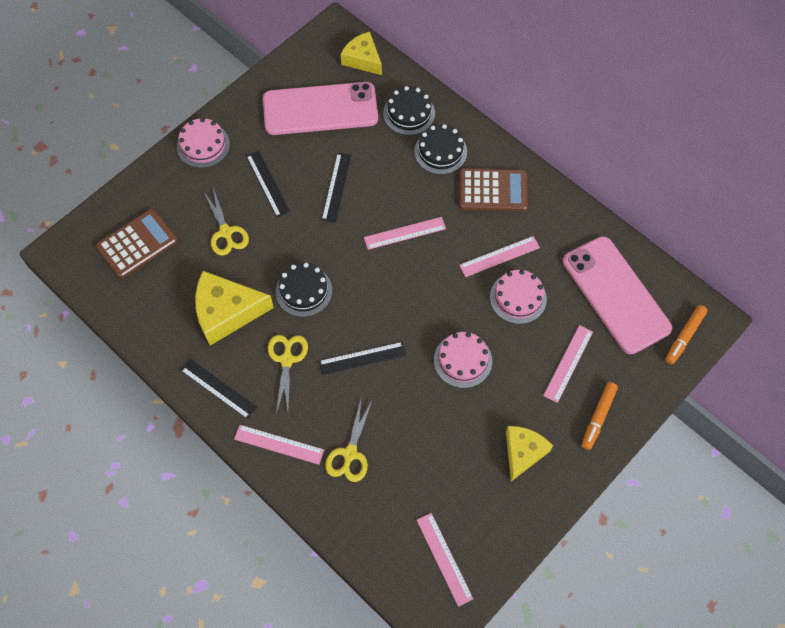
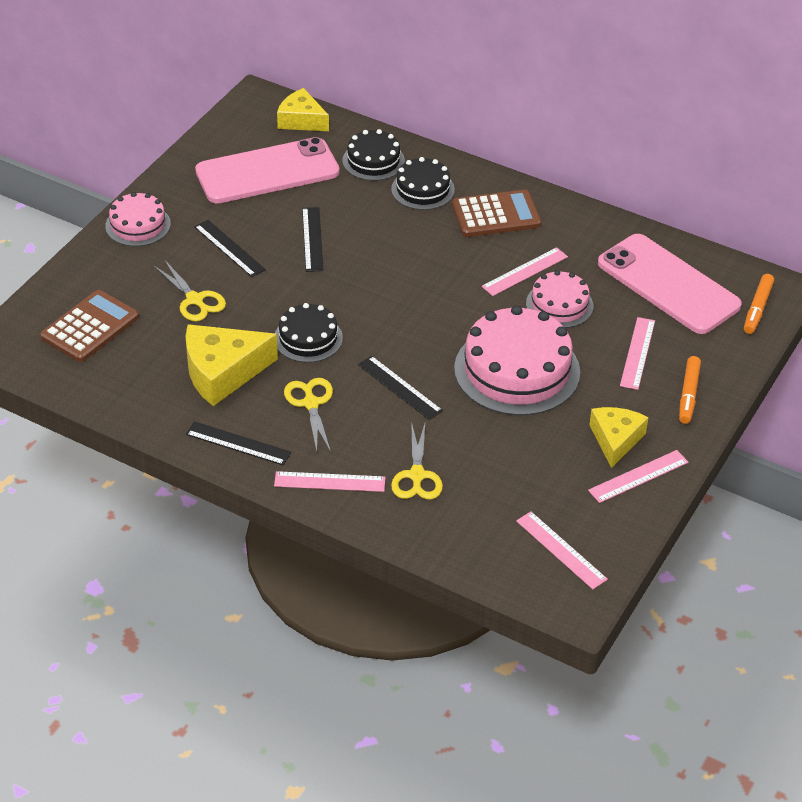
camera: 15 degrees left, 20 degrees down
black ruler [319,342,406,375] -> black ruler turned 75 degrees clockwise [358,356,443,420]
pink ruler [364,217,446,250] -> pink ruler moved to [588,450,688,503]
pink cake [434,332,492,388] -> pink cake [454,305,580,416], size x1.80

